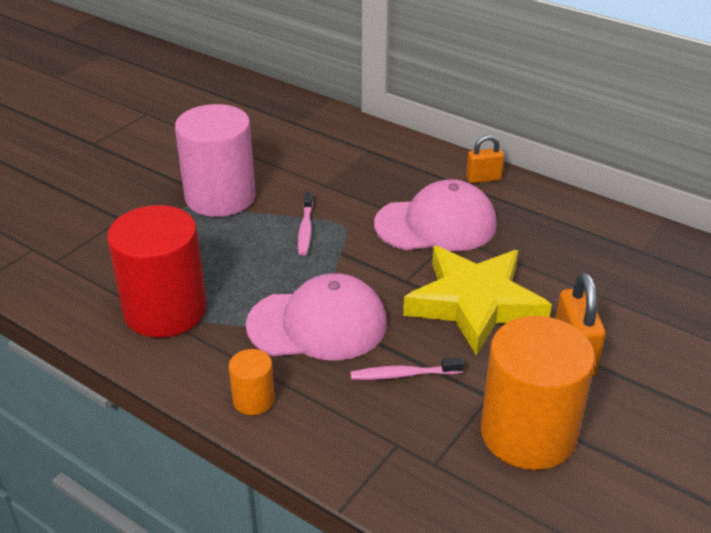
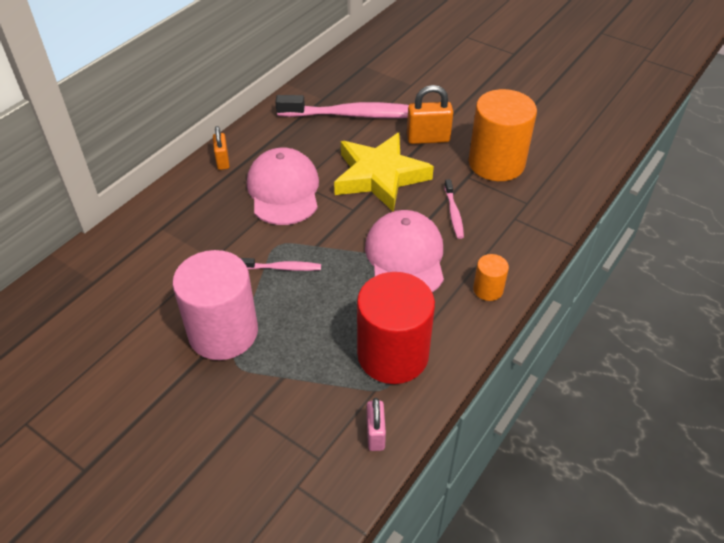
camera: 90 degrees left, 10 degrees up
none -> pink toothbrush [275,95,409,118]
none -> pink padlock [367,398,386,451]

